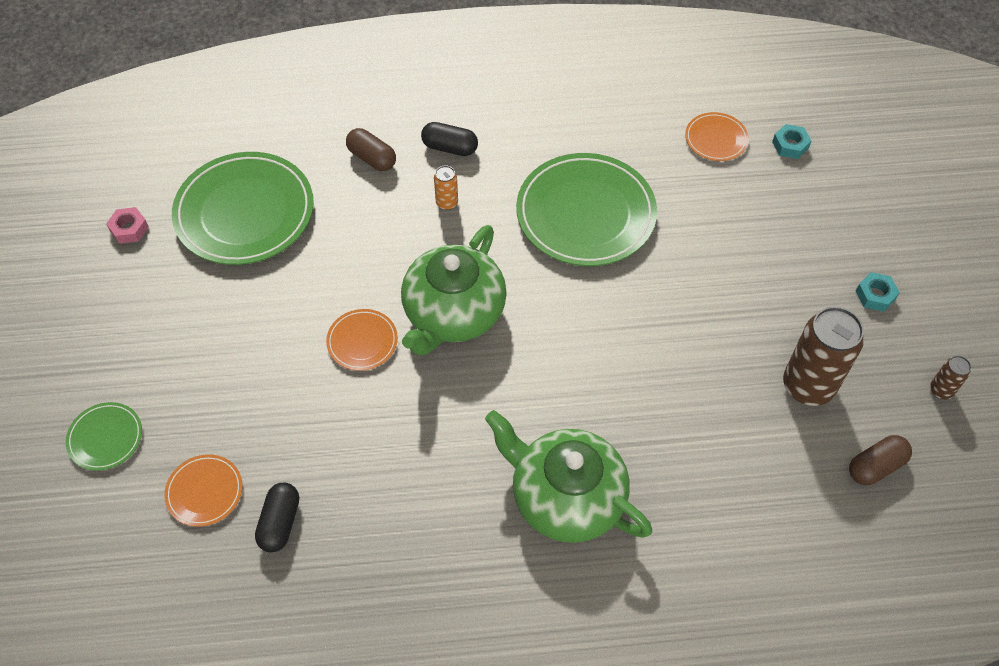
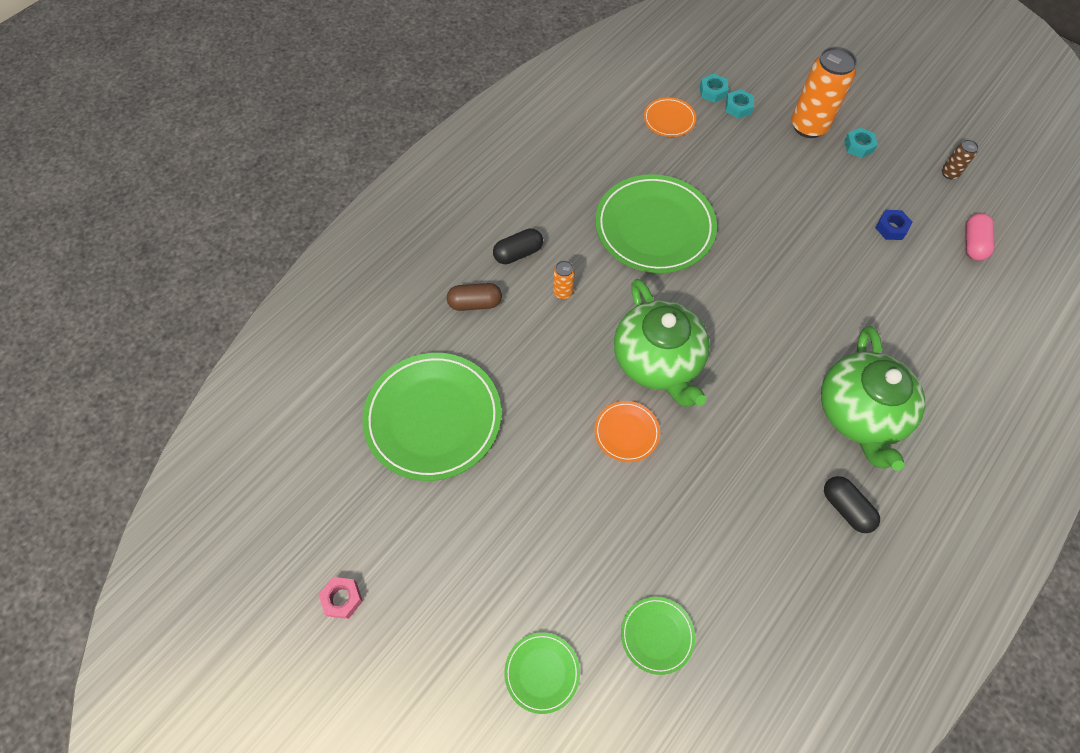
camera: 45 degrees left, 5 degrees up
pink nut [106,207,149,244] -> pink nut moved to [318,577,363,619]
orange plate [164,454,242,527] -> green plate [621,597,695,675]
black capsule [255,483,299,552] -> black capsule moved to [824,476,880,533]
green teapot [485,410,652,543] -> green teapot turned 75 degrees counterclockwise [821,326,925,471]
brown can [783,307,864,406] -> blue nut [875,210,913,240]
brown capsule [849,435,912,485] -> pink capsule [966,213,995,261]
none -> turquoise nut [725,89,754,119]
none -> orange can [791,47,857,138]

